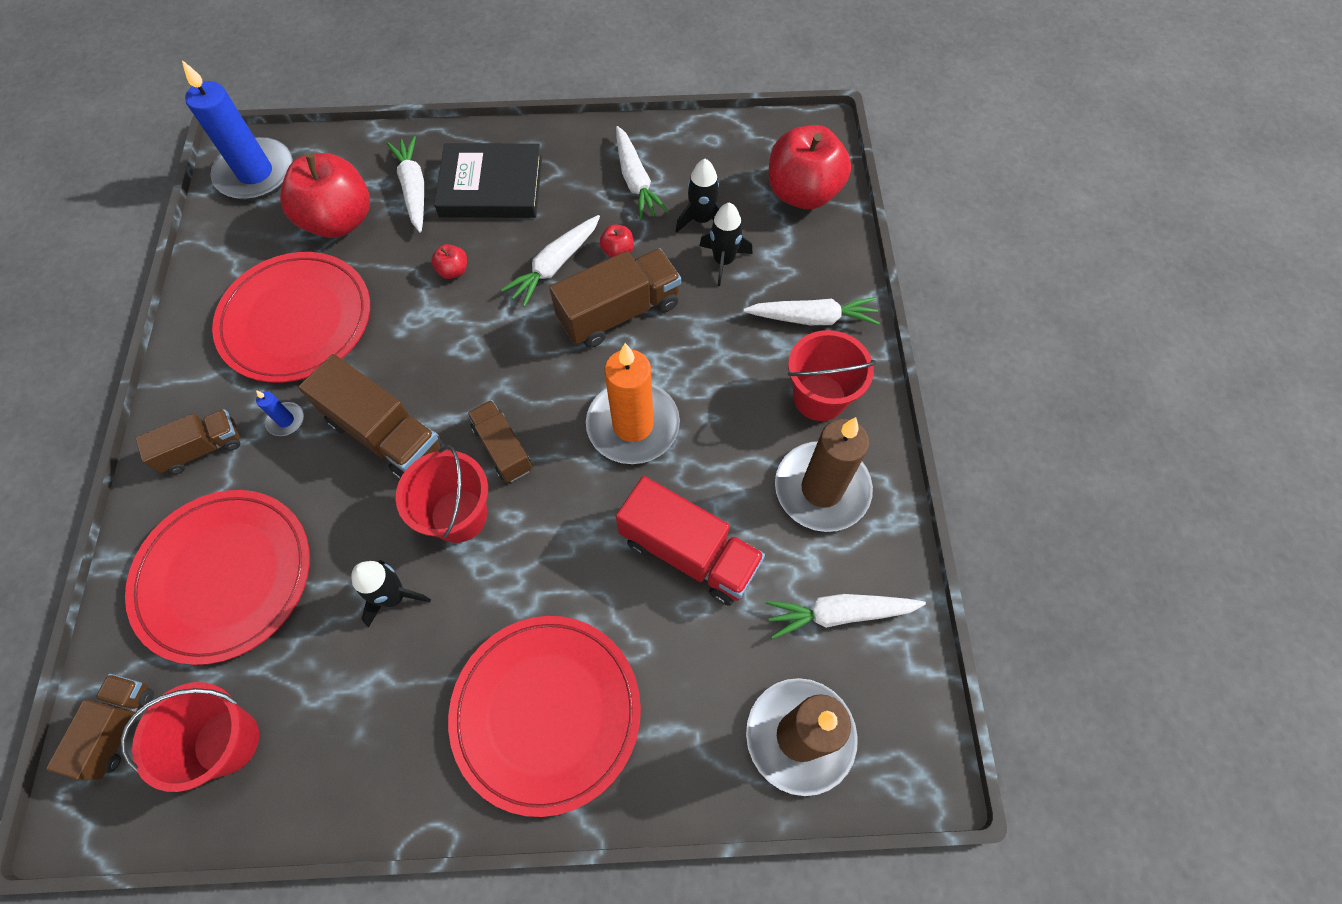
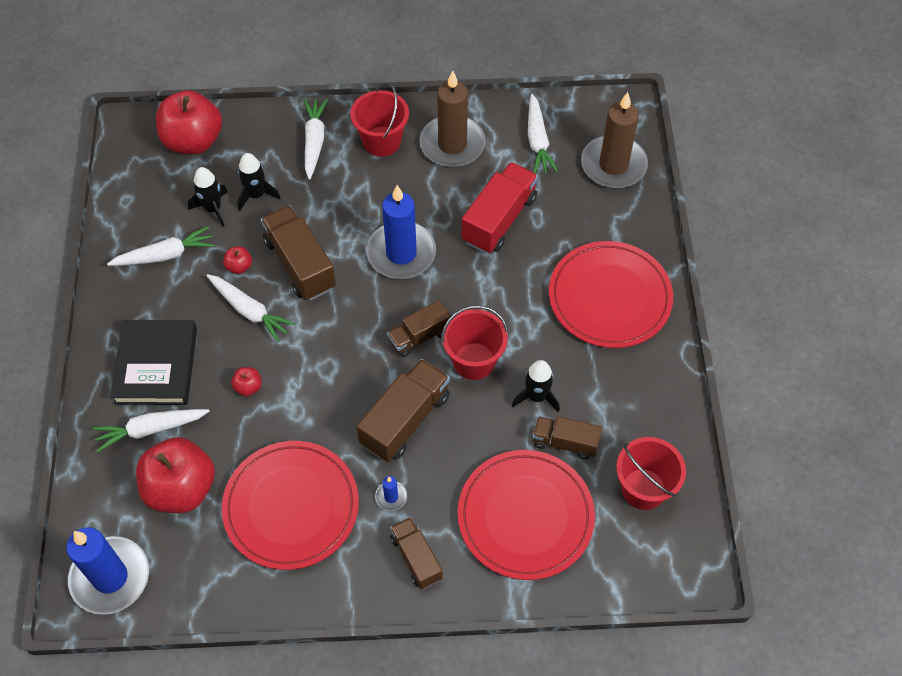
camera: 90 degrees left, 5 degrees down
brown truck [46,674,154,781] -> brown truck moved to [532,416,602,459]
orange candle [586,343,680,464] -> blue candle [366,185,436,279]

